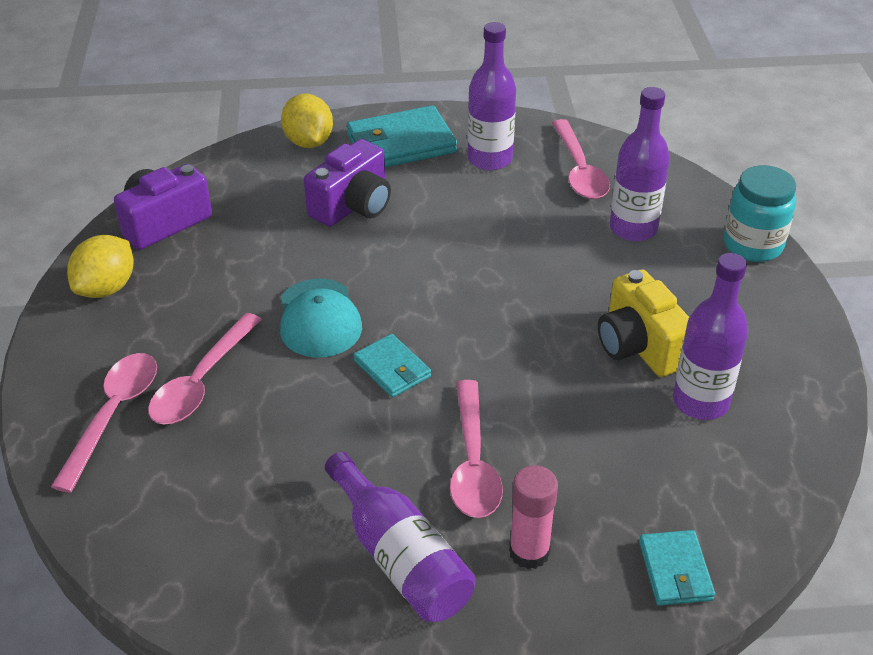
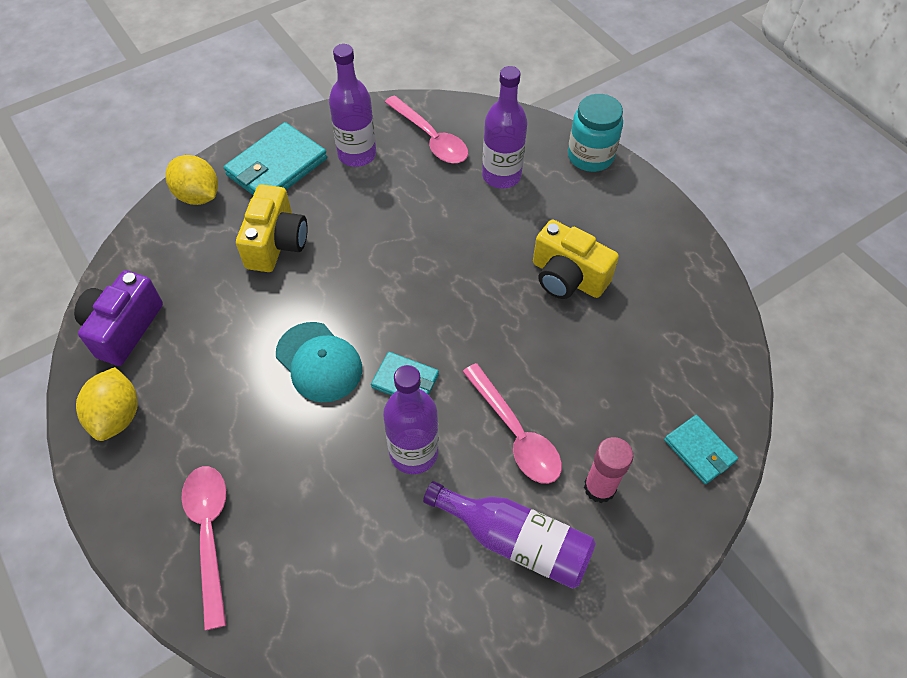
camera: 30 degrees left, 15 degrees up
pink spoon [148,313,262,425] -> none
purple camera [304,139,391,227] -> yellow camera [236,184,308,272]
purple bottle [673,253,748,420] -> purple bottle moved to [383,365,439,474]

